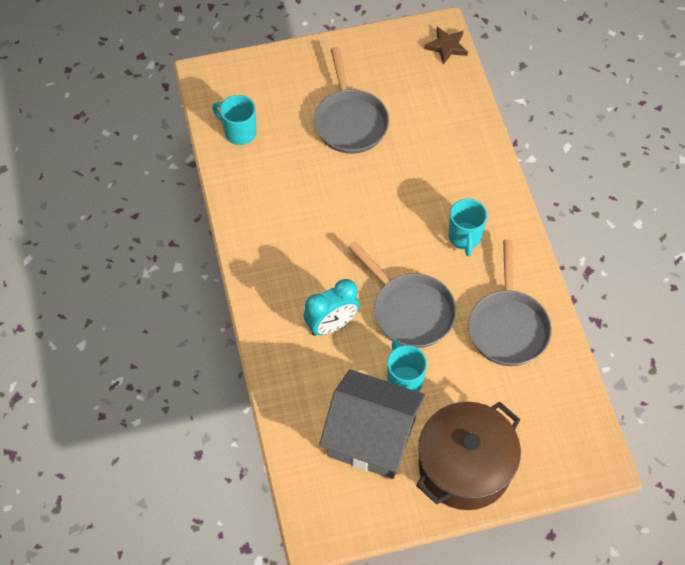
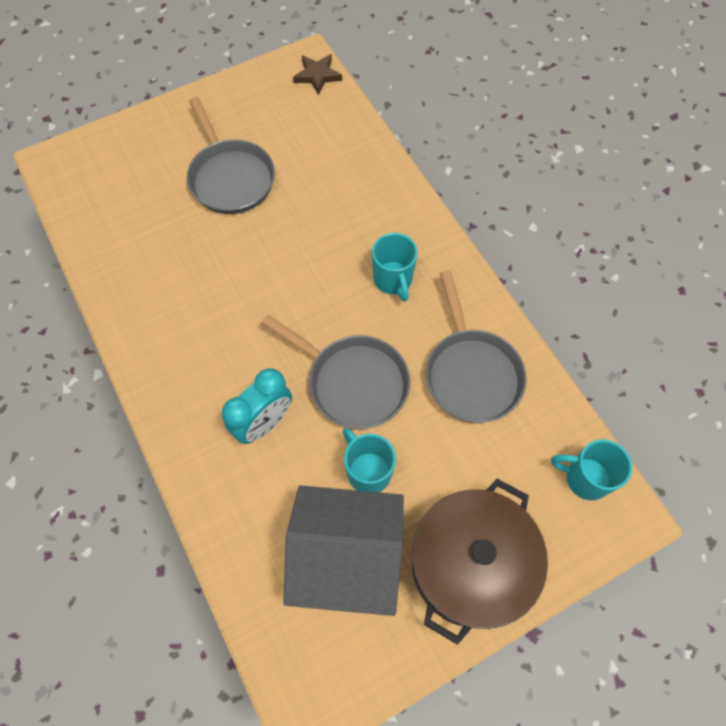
camera: 15 degrees left, 5 degrees up
turquoise mug [212,95,256,145] -> turquoise mug moved to [551,439,632,500]

